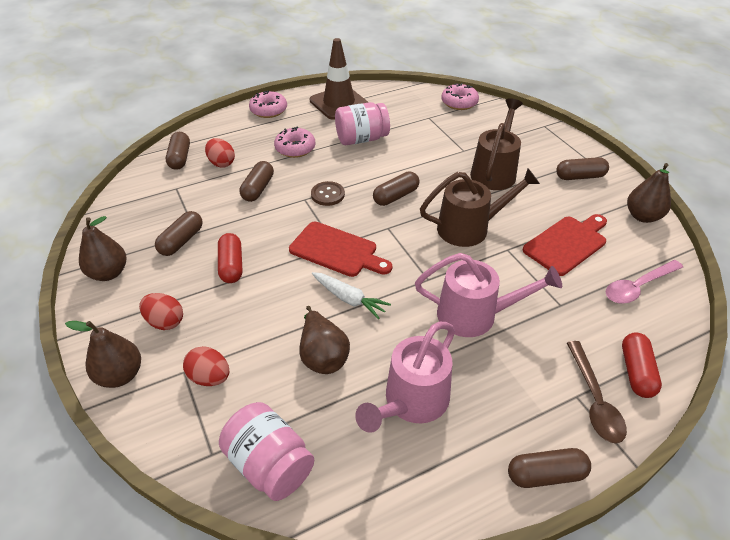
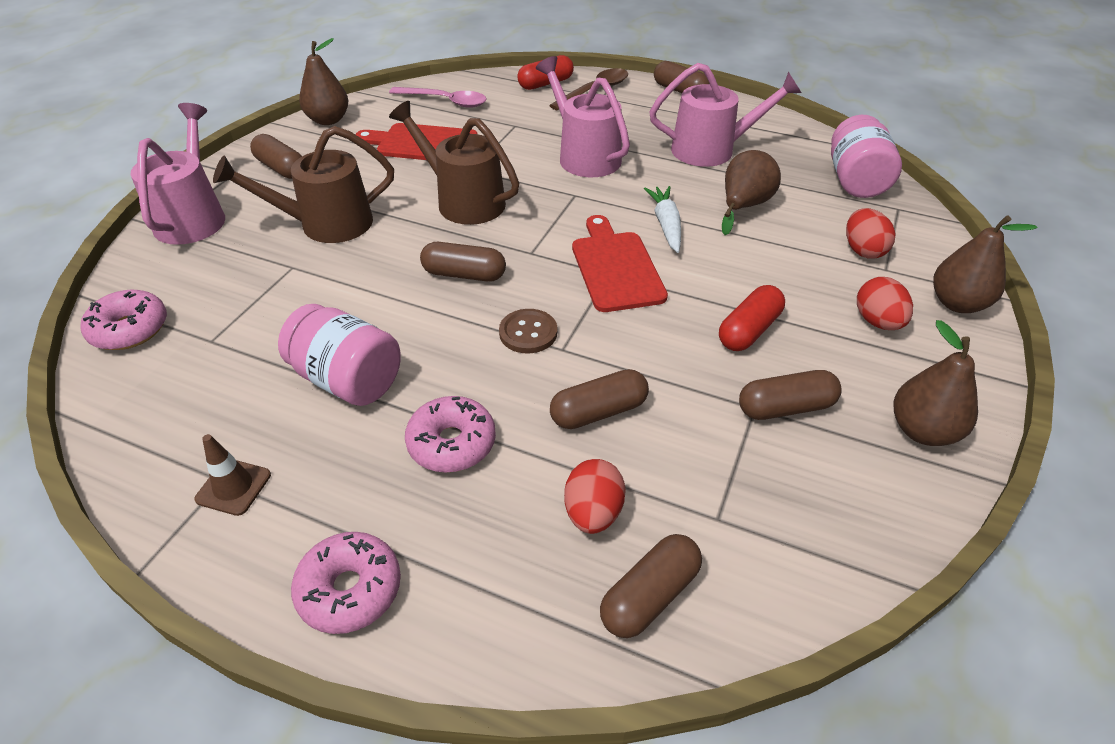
camera: 130 degrees left, 0 degrees up
brown traffic cone [310,38,369,120] -> brown traffic cone [194,434,271,516], size x0.48
none -> pink watering can [130,103,225,245]

